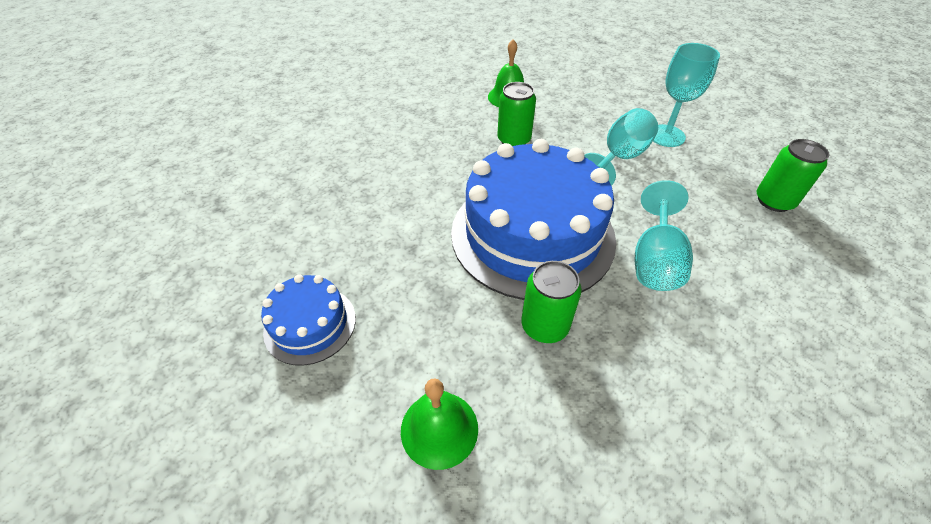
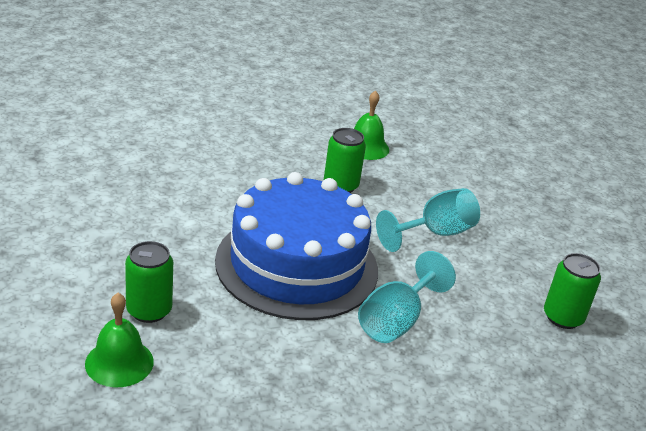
camera: 15 degrees right, 15 degrees down
blue cake [261,274,356,366] -> none
green can [521,261,582,343] -> green can moved to [125,241,173,323]
turquoise goblet [653,43,720,147] -> none

